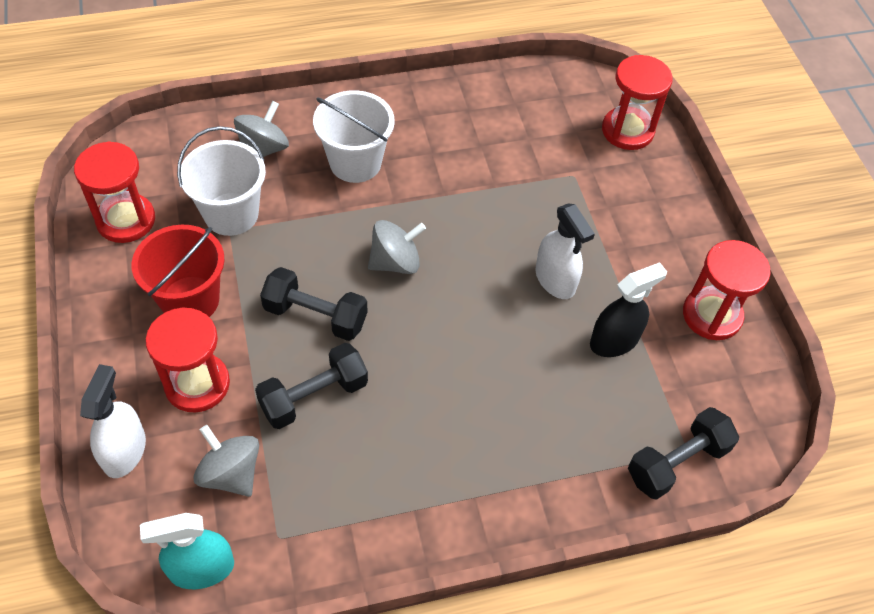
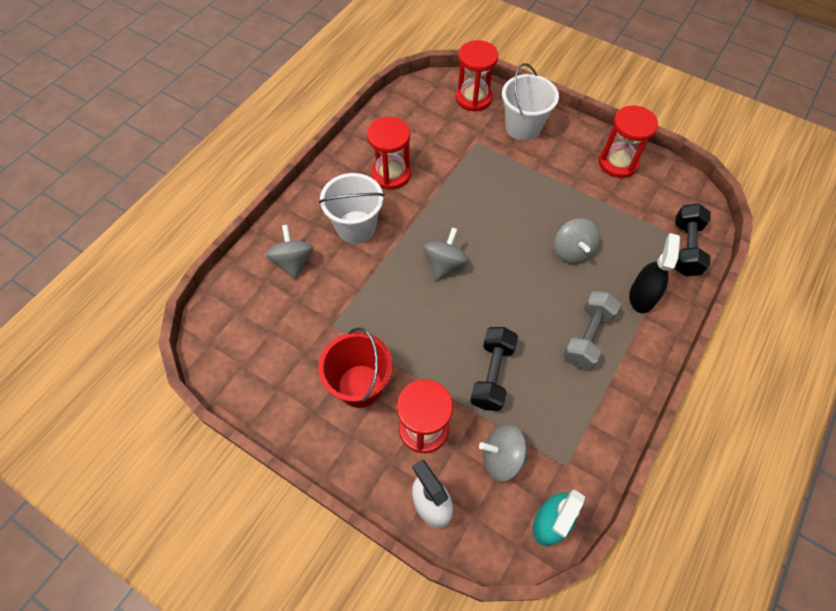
camera: 40 degrees left, 5 degrees up
red hourglass [74,141,155,243] -> red hourglass moved to [367,117,411,190]
white bucket [177,126,266,236] -> white bucket moved to [502,63,559,141]
black dumbbell [260,267,367,341] -> none
white spray bottle [536,203,595,299] -> none
black spray bottle [590,262,667,357] -> black spray bottle moved to [629,233,680,313]
none -> grey spinning top [554,218,600,264]
none -> grey dumbbell [563,291,621,370]

